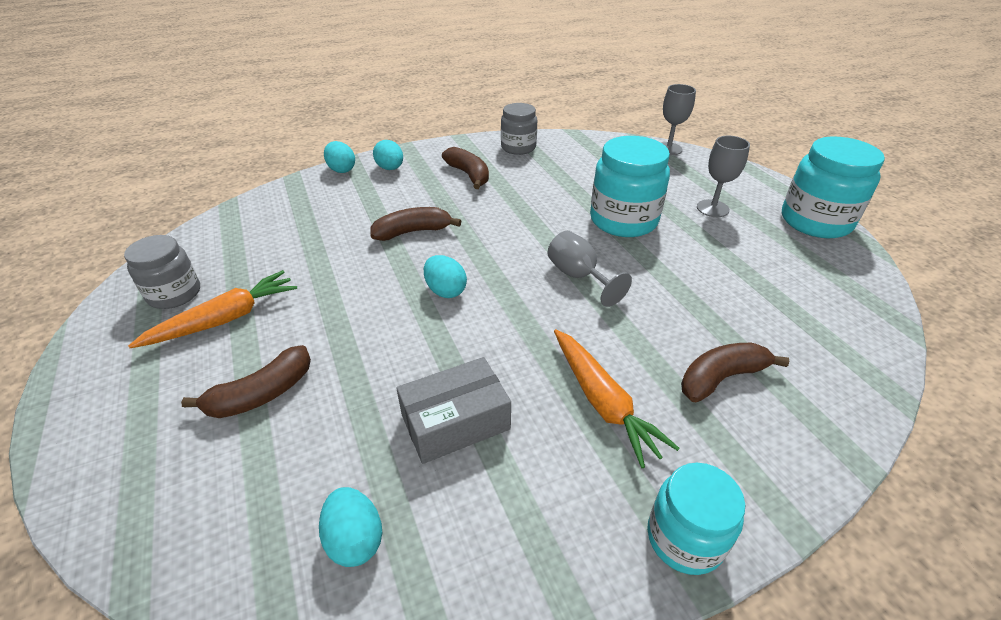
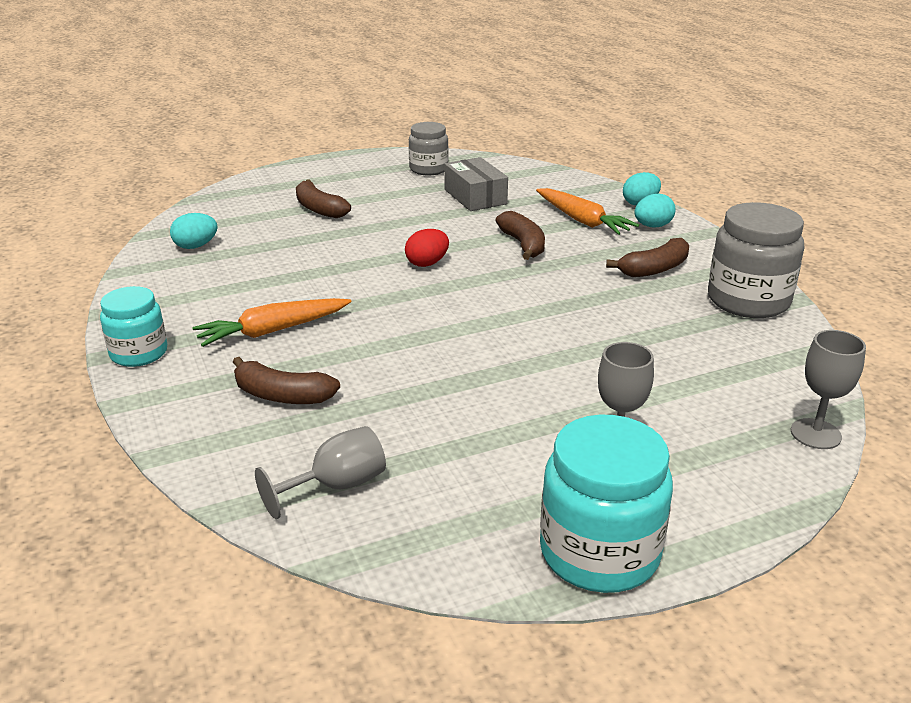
camera: 90 degrees right, 10 degrees down
orange carrot [128,270,297,348] -> orange carrot moved to [536,188,639,235]
grey box [396,357,511,464] -> grey box moved to [444,157,508,211]
turquoise egg [424,255,467,298] -> red egg [405,229,449,267]
grey jar [501,103,537,155] -> grey jar [708,202,804,318], size x1.58
grey goblet [548,231,632,307] -> grey goblet moved to [255,426,386,519]
turquoise jar [590,136,670,237] -> none
brown banana [681,343,789,402] -> brown banana turned 135 degrees clockwise [233,357,340,404]

